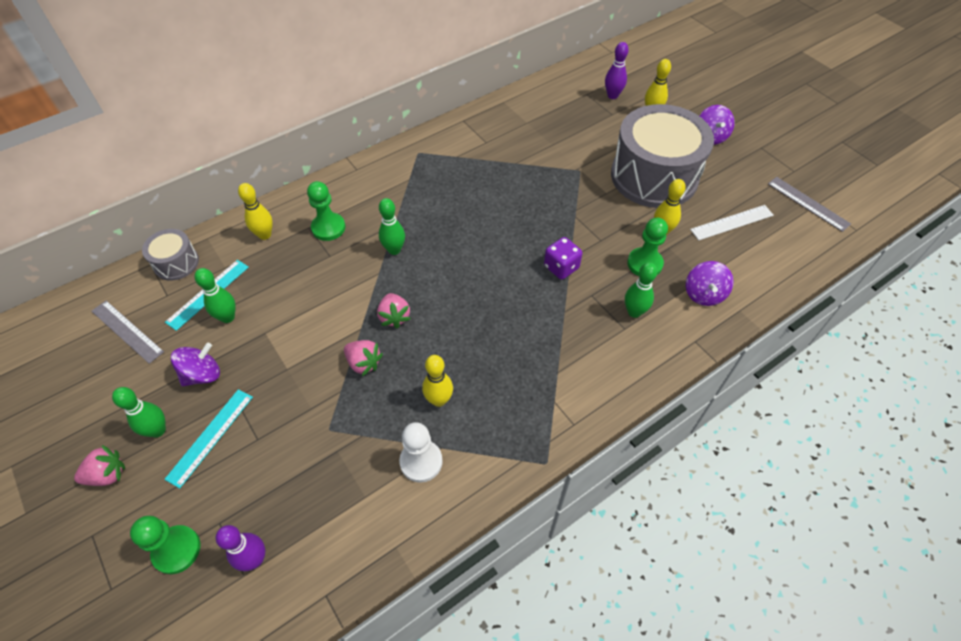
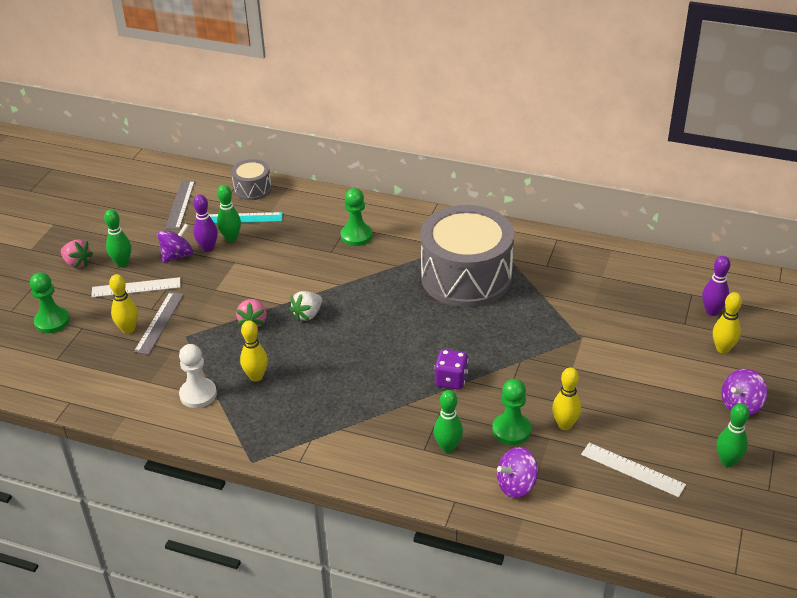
camera: 55 degrees right, 15 degrees down
turquoise ruler [164,389,253,489] -> white ruler [91,277,180,297]
purple spinning top [171,343,220,386] -> purple spinning top turned 60 degrees counterclockwise [158,223,193,263]
purple bowling pin [216,525,265,571] -> purple bowling pin moved to [193,195,218,252]
yellow bowling pin [238,183,273,240] -> yellow bowling pin moved to [109,274,138,334]
pink strawberry [377,293,411,329] -> white strawberry [289,291,322,322]
green bowling pin [379,198,405,255] -> green bowling pin moved to [717,403,749,467]
grey drum [611,104,714,208] -> grey drum moved to [420,205,514,307]
grey ruler [768,177,851,232] -> grey ruler moved to [134,292,184,355]

